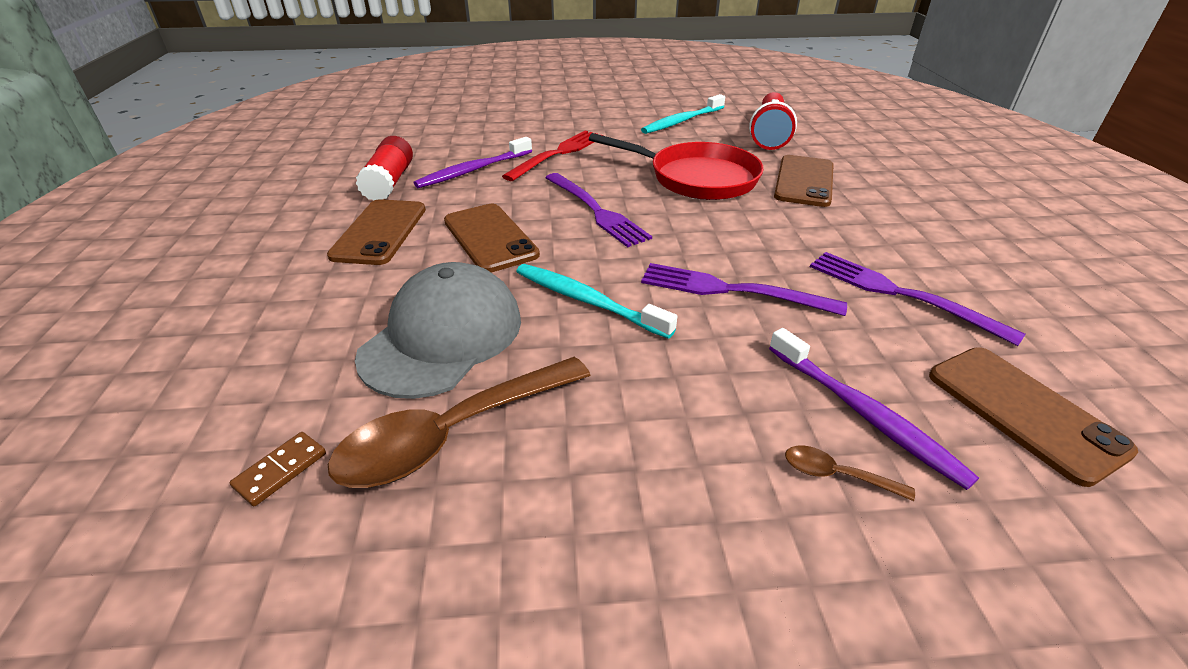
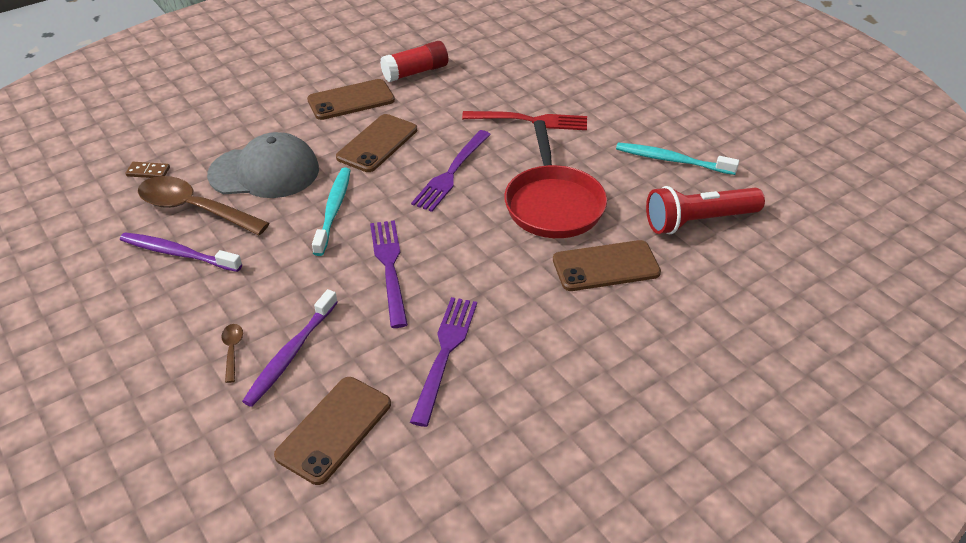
camera: 60 degrees right, 5 degrees up
purple toothbrush [414,137,532,188] -> purple toothbrush moved to [120,232,242,272]

